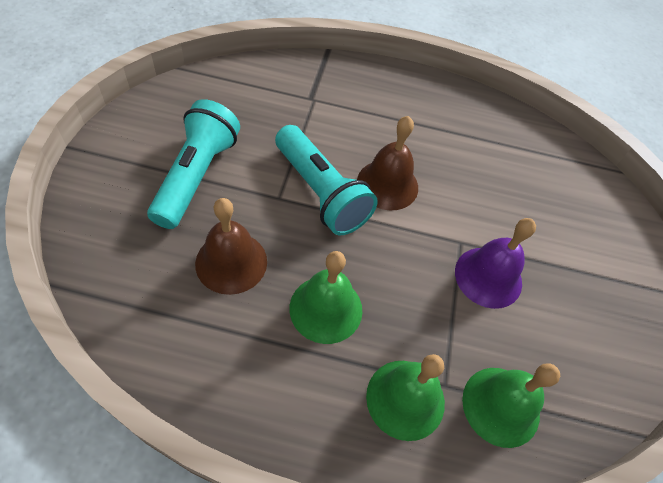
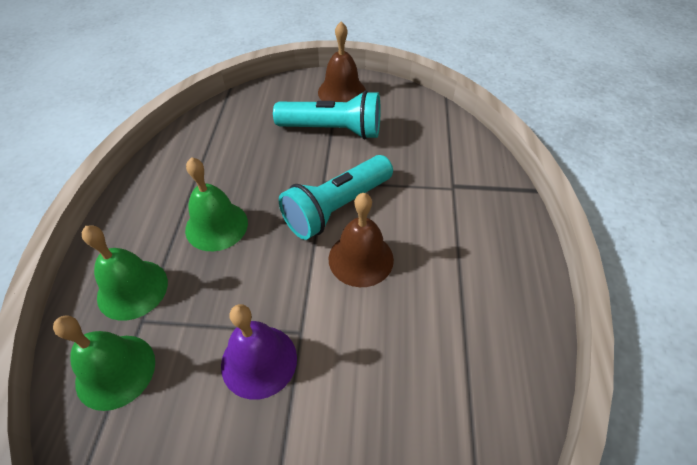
camera: 90 degrees right, 5 degrees down
brown bell [195,198,267,295] -> brown bell moved to [318,22,366,102]

